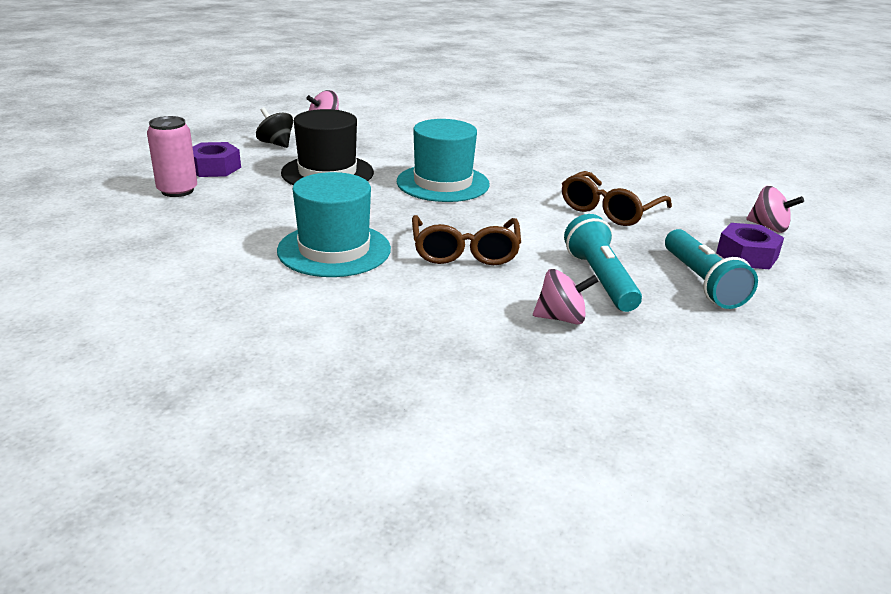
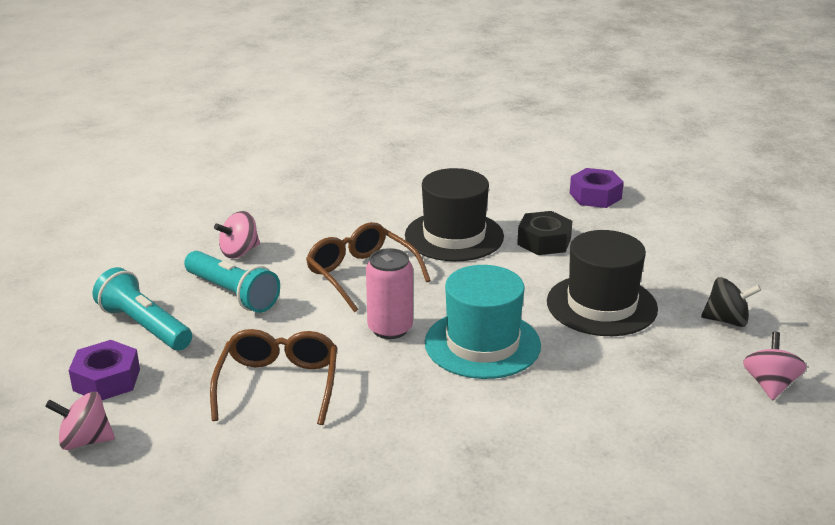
camera: 145 degrees right, 0 degrees up
pink can [147,116,197,197] -> pink can moved to [366,248,413,339]
purple nut [193,142,241,177] -> purple nut moved to [570,168,624,208]
turquoise hat [277,172,391,277] -> black hat [405,168,504,261]
none -> black nut [517,211,572,255]

